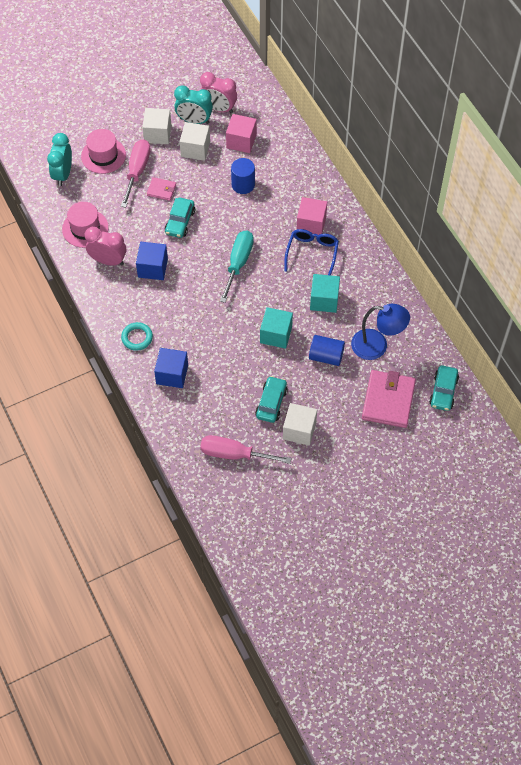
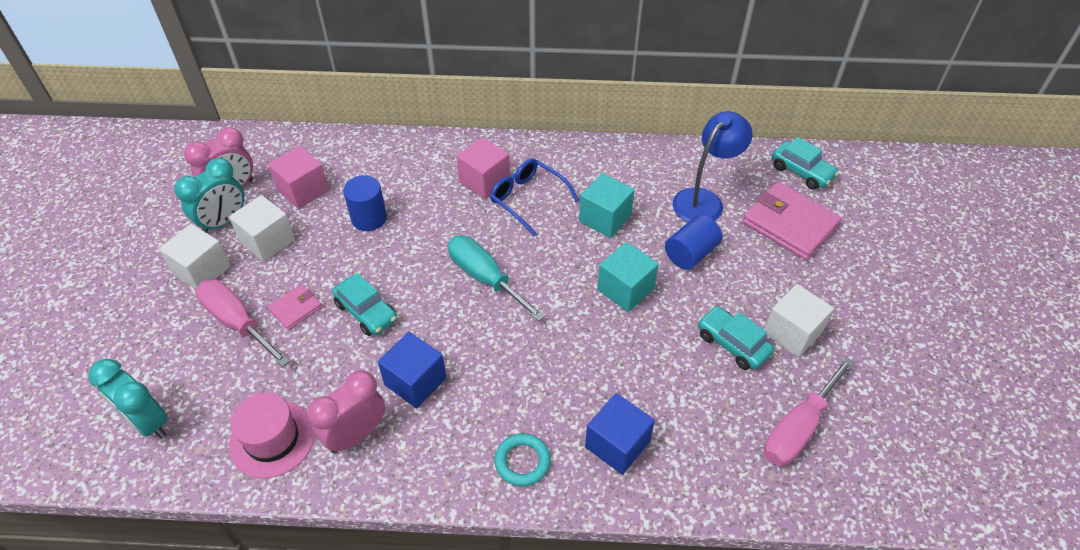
camera: 60 degrees left, 10 degrees down
pink hat [81,129,126,174] -> none

